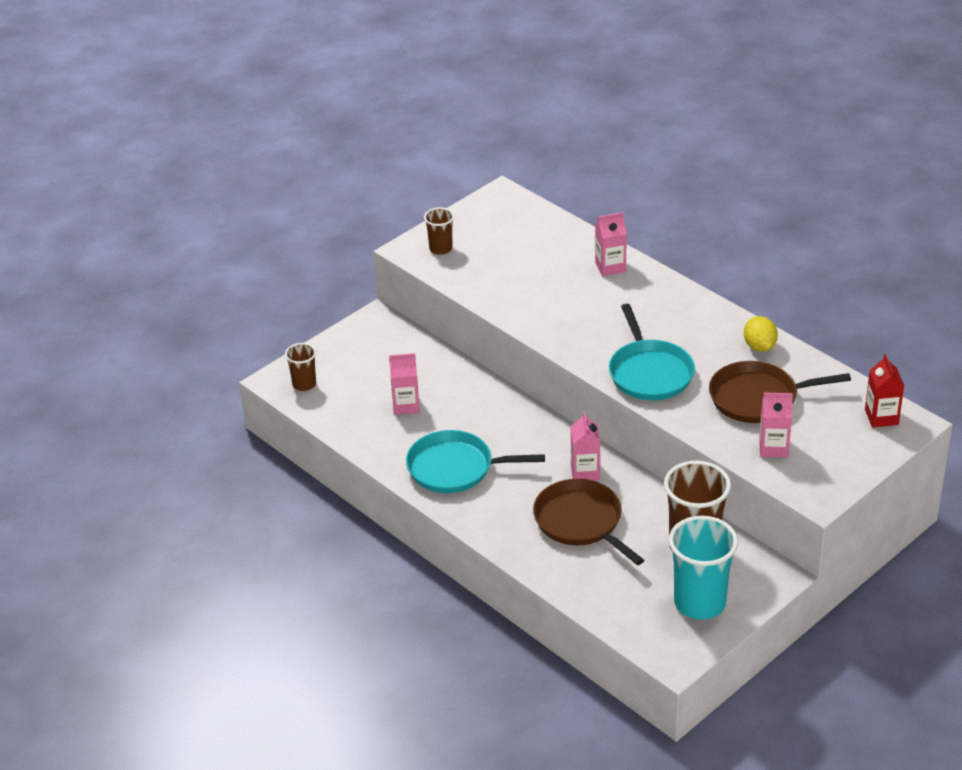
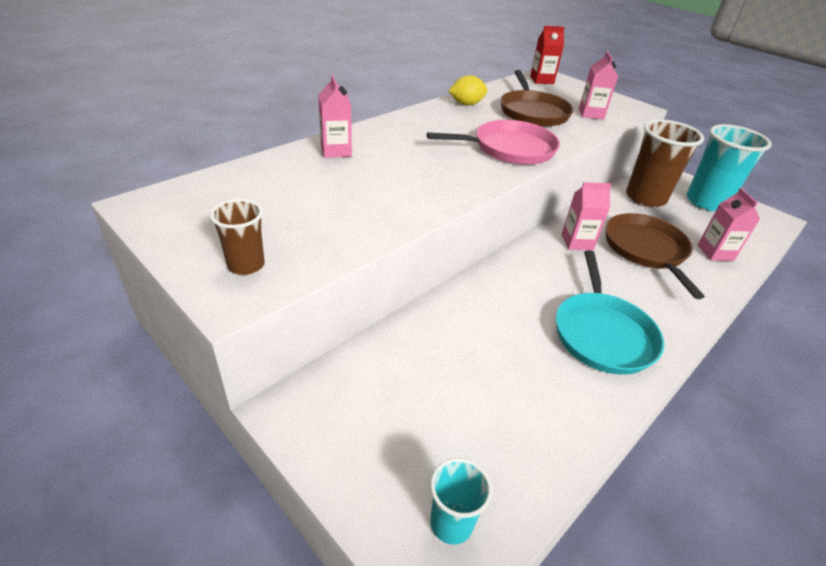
camera: 95 degrees left, 0 degrees up
brown cup [285,343,316,391] -> turquoise cup [430,458,492,545]
pink carton [389,353,420,415] -> pink carton moved to [698,188,760,261]
brown pan [533,479,644,565] -> brown pan turned 120 degrees clockwise [605,213,705,299]
turquoise pan [609,304,695,400] -> pink pan [427,120,560,165]

